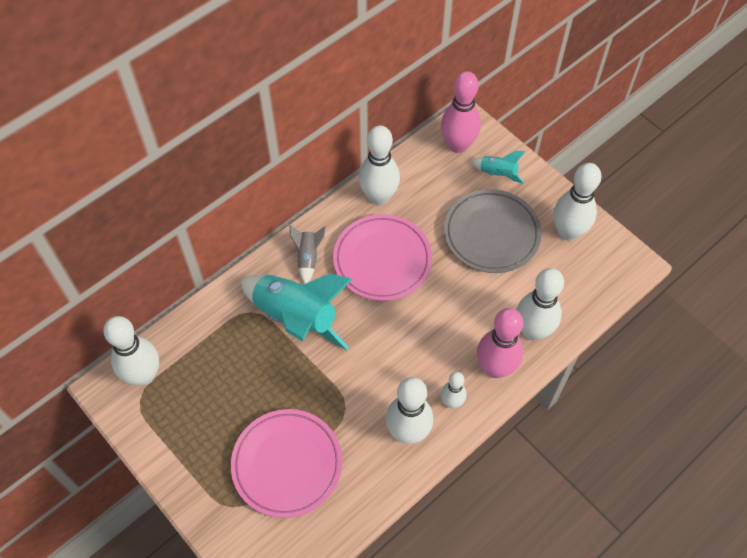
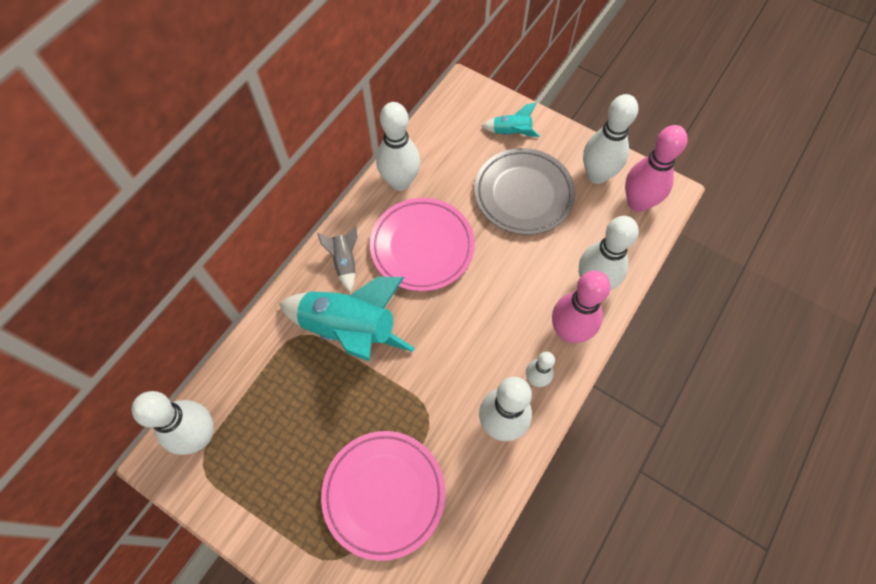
camera: 15 degrees left, 5 degrees up
pink bowling pin [441,71,481,153] -> pink bowling pin moved to [625,125,688,212]

